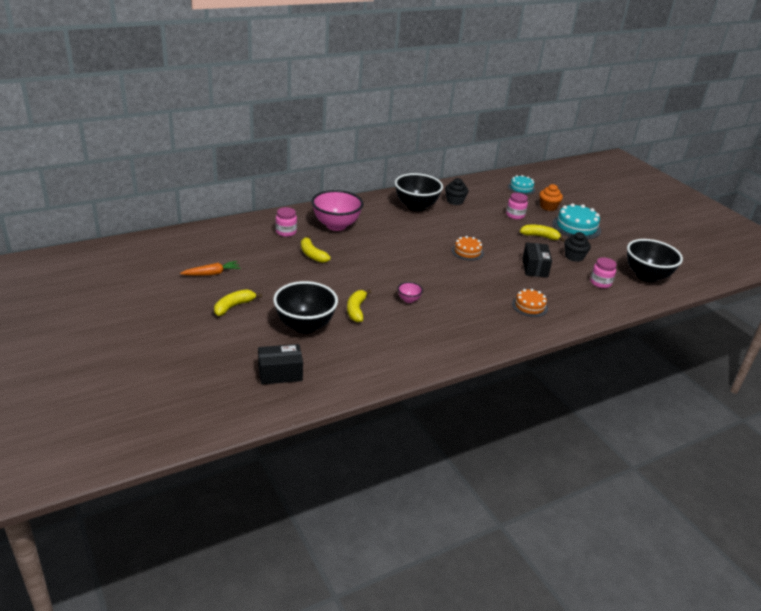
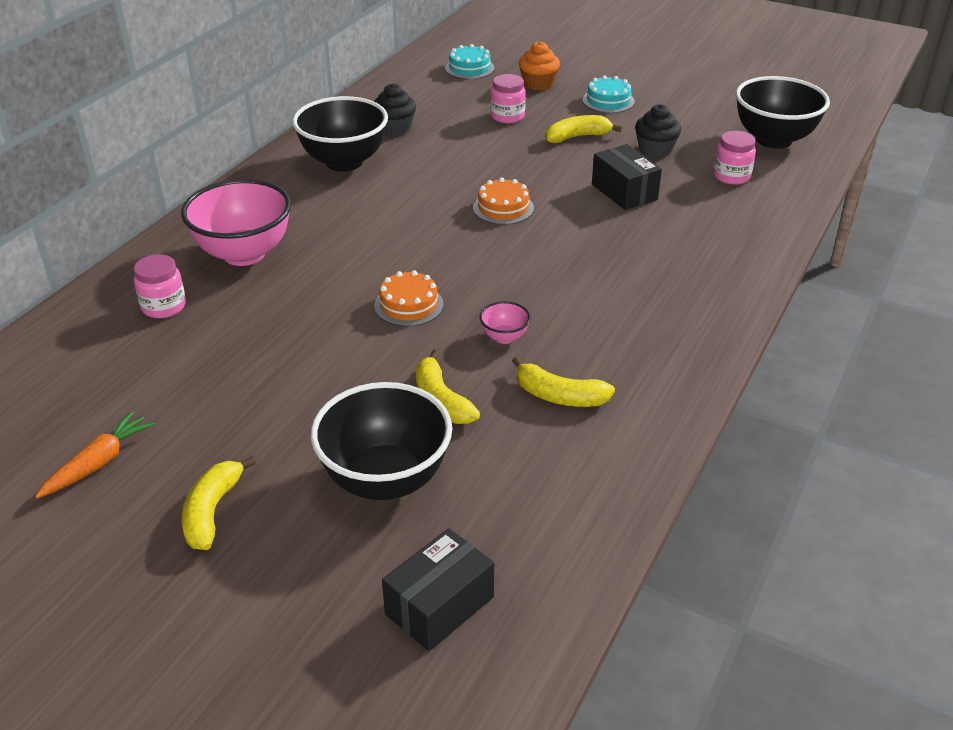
camera: 30 degrees left, 5 degrees up
yellow banana [301,235,331,263] -> yellow banana moved to [512,356,615,407]
orange cake [512,289,548,317] -> orange cake moved to [374,270,444,326]
turquoise cake [552,203,601,239] -> turquoise cake [582,75,635,113], size x0.62

